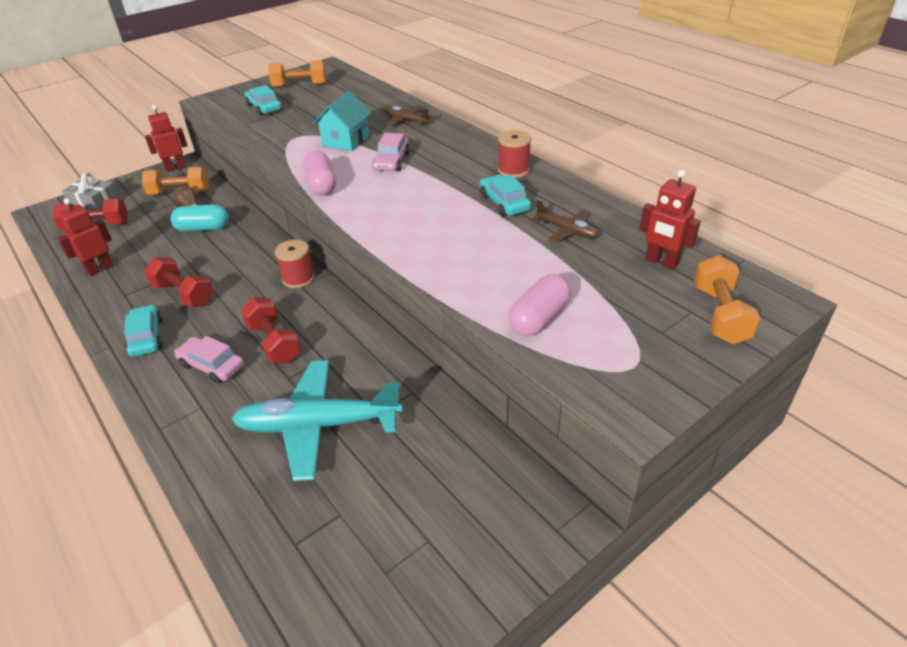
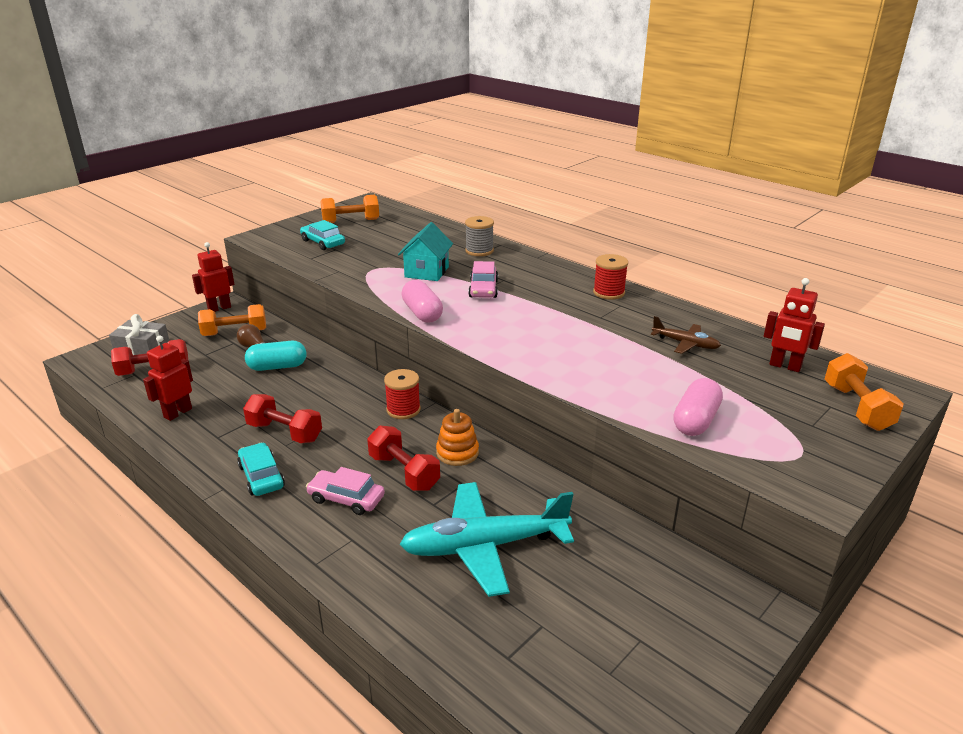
camera: 10 degrees left, 10 degrees down
brown plane [385,106,433,126] -> grey spool [465,216,494,256]
turquoise car [480,175,531,216] -> none
none -> orange stacking toy [436,409,479,466]

